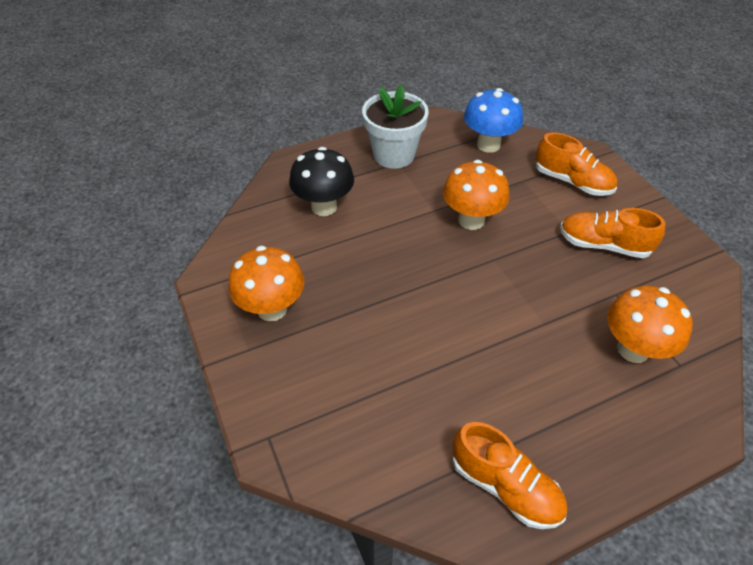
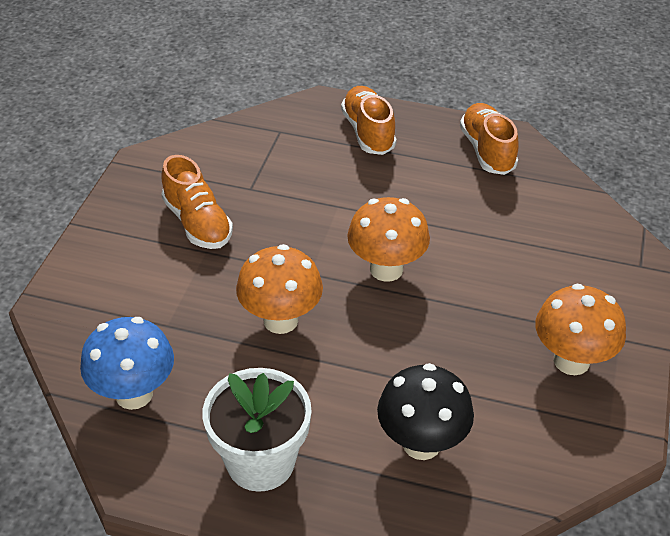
camera: 140 degrees left, 5 degrees down
orange shoe [535,133,618,196] -> orange shoe moved to [341,86,397,155]
orange mushroom [607,286,693,363] -> orange mushroom moved to [347,197,430,282]

